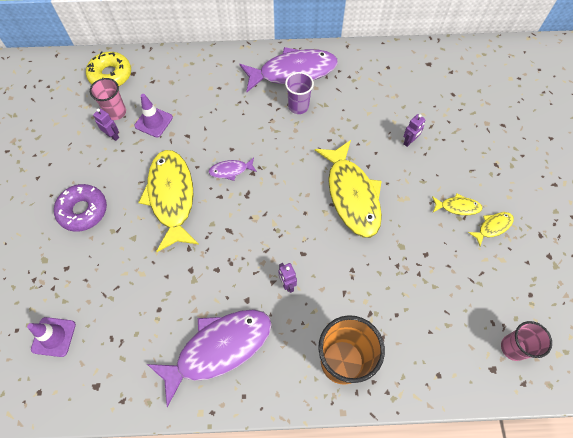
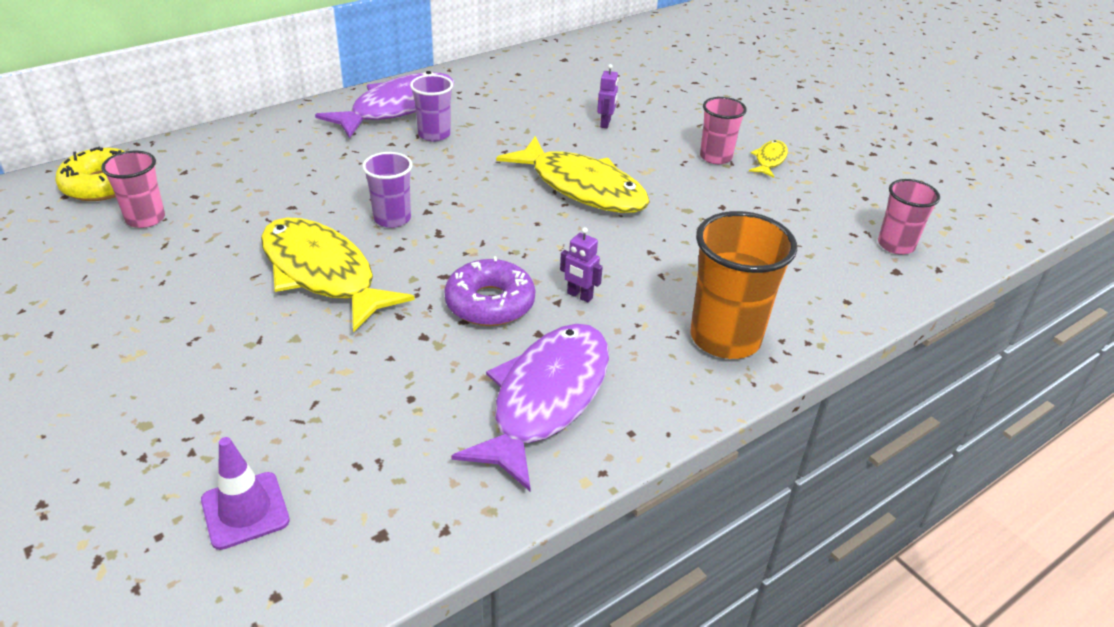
camera: 35 degrees left, 25 degrees down
purple donut [54,184,107,232] -> purple donut moved to [444,256,535,326]
purple robot [93,108,119,141] -> none
purple traffic cone [134,94,173,138] -> none
purple fish [208,158,257,181] -> purple cup [362,152,413,228]
yellow fish [432,193,482,215] -> pink cup [700,97,747,164]

